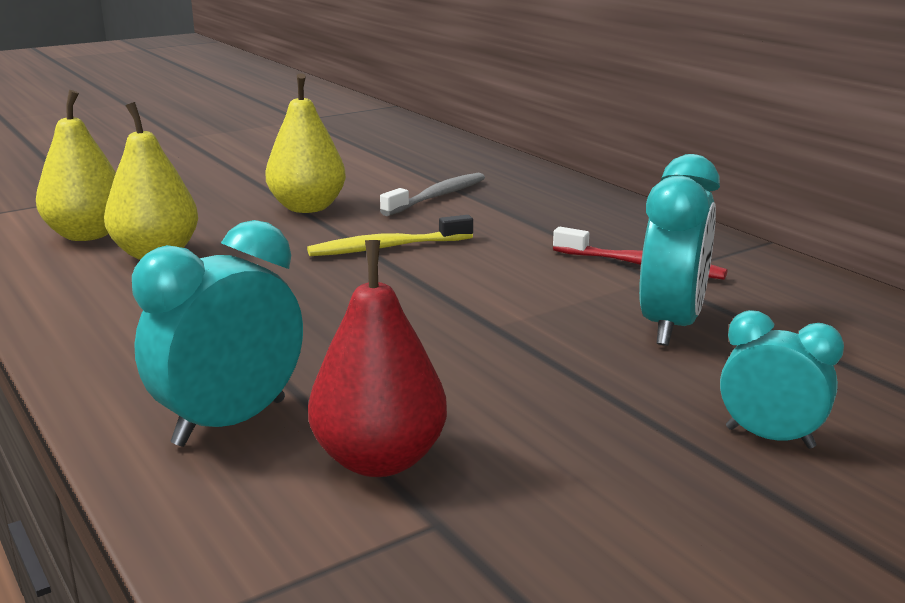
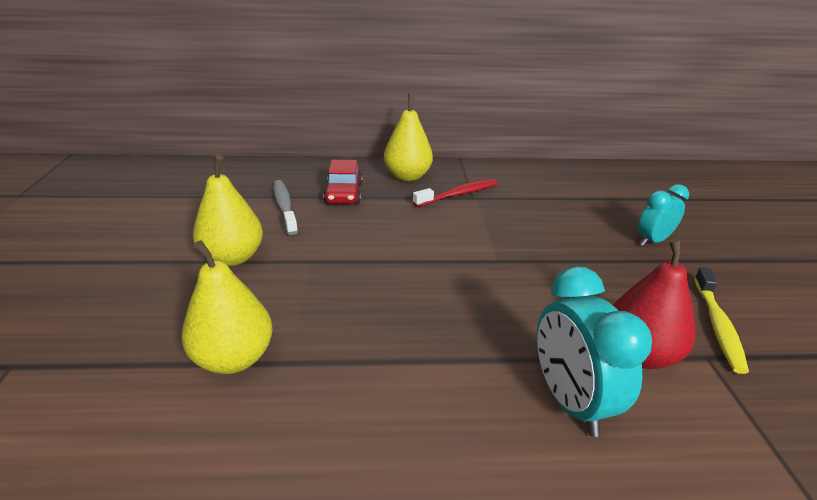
camera: 60 degrees left, 10 degrees up
yellow pear [36,90,116,241] -> yellow pear moved to [384,93,433,181]
yellow toothbrush [307,215,473,256] -> yellow toothbrush moved to [694,267,749,374]
turquoise clock [639,154,720,346] -> none
none -> red car [323,160,362,204]

